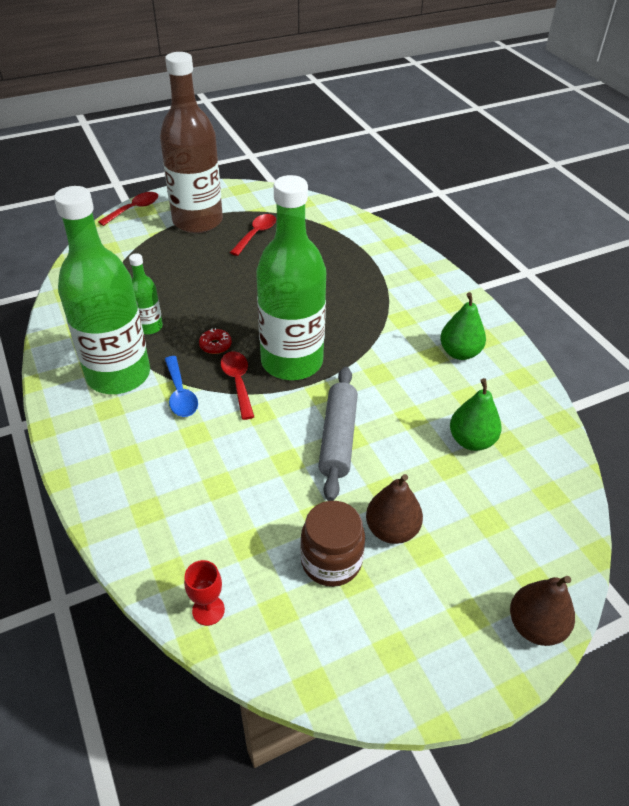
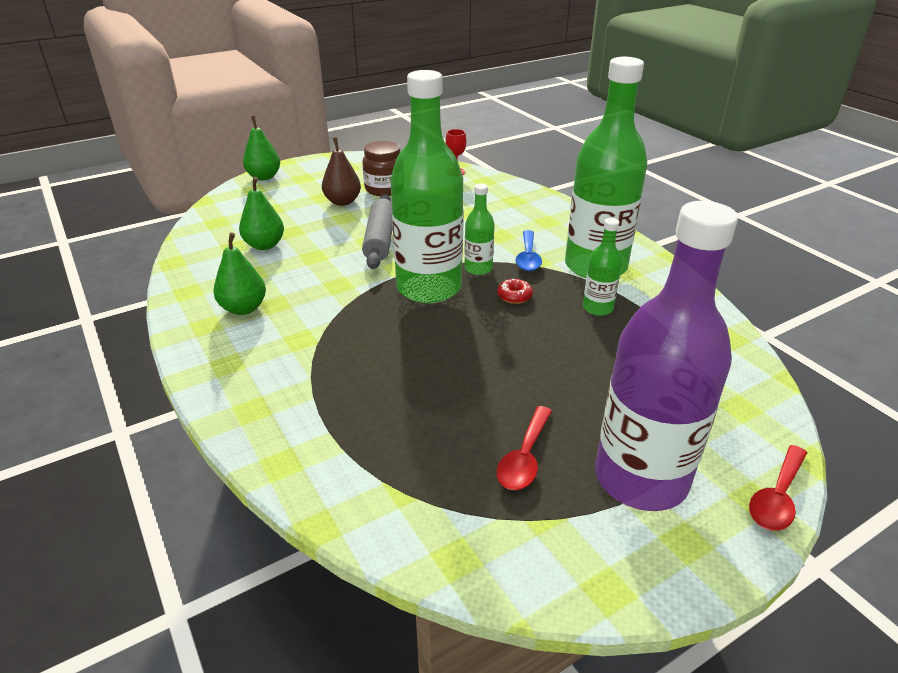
camera: 175 degrees right, 10 degrees down
brown bottle [160,52,223,233] -> purple bottle [595,201,738,511]
blue spoon [165,356,198,417] -> blue spoon turned 150 degrees counterclockwise [515,230,542,271]
red spoon [221,351,254,420] -> green bottle [464,183,495,275]
brown pear [510,576,575,646] -> green pear [243,116,280,180]

